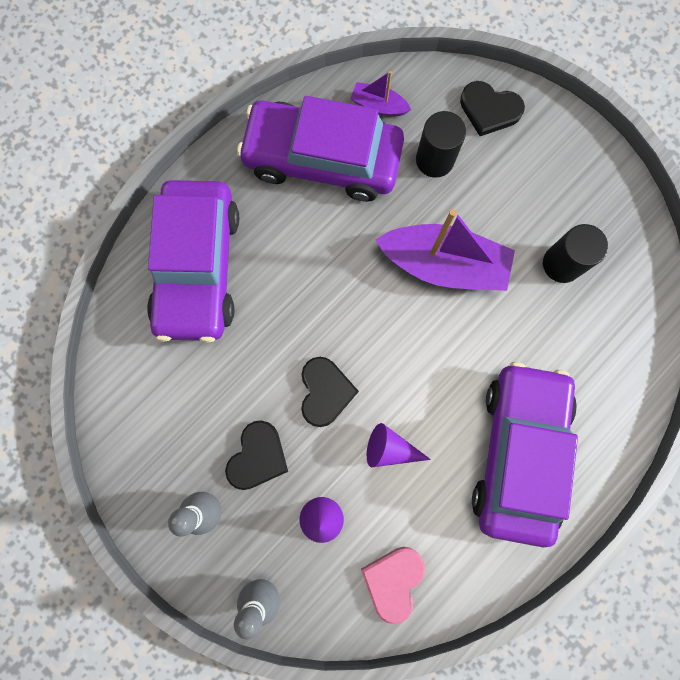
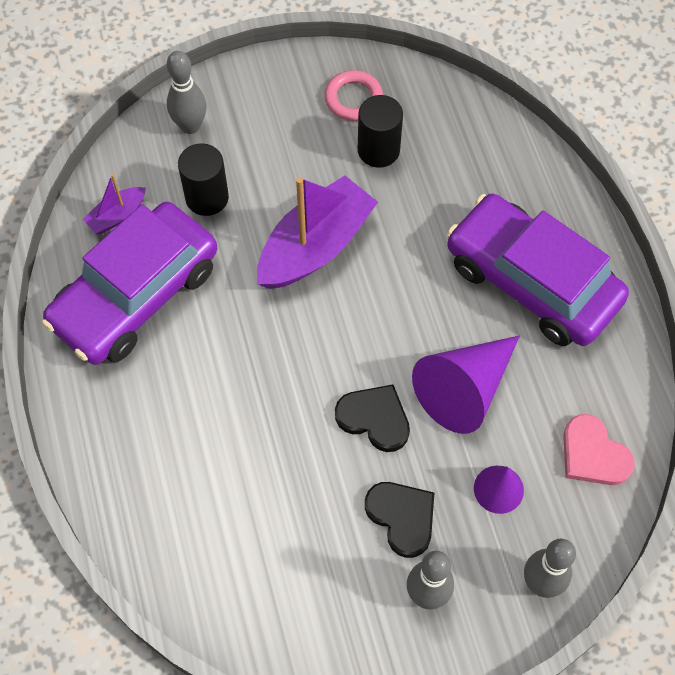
camera: 60 degrees left, 15 degrees down
purple car [147,180,239,343] -> none
purple cone [367,423,431,467] -> purple cone [412,336,520,434], size x1.80
black heart [460,81,525,136] -> grey bowling pin [167,51,206,134]
none -> pink ring [324,70,383,121]

